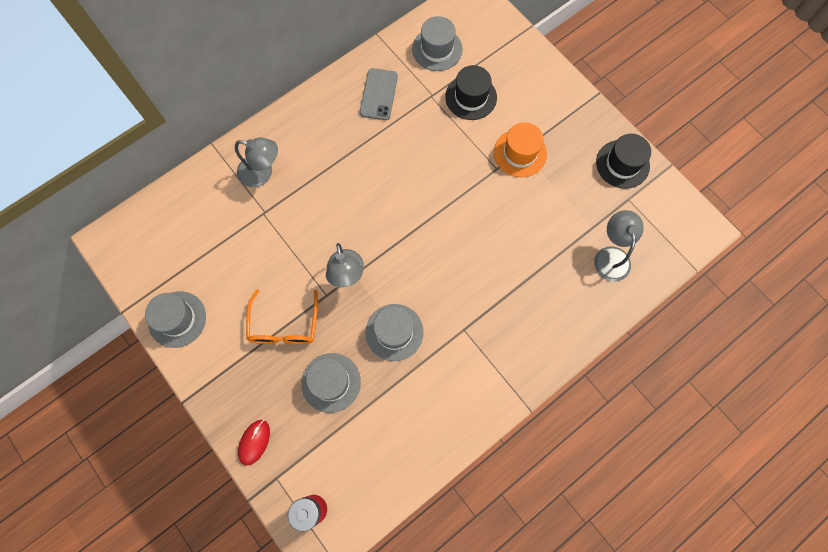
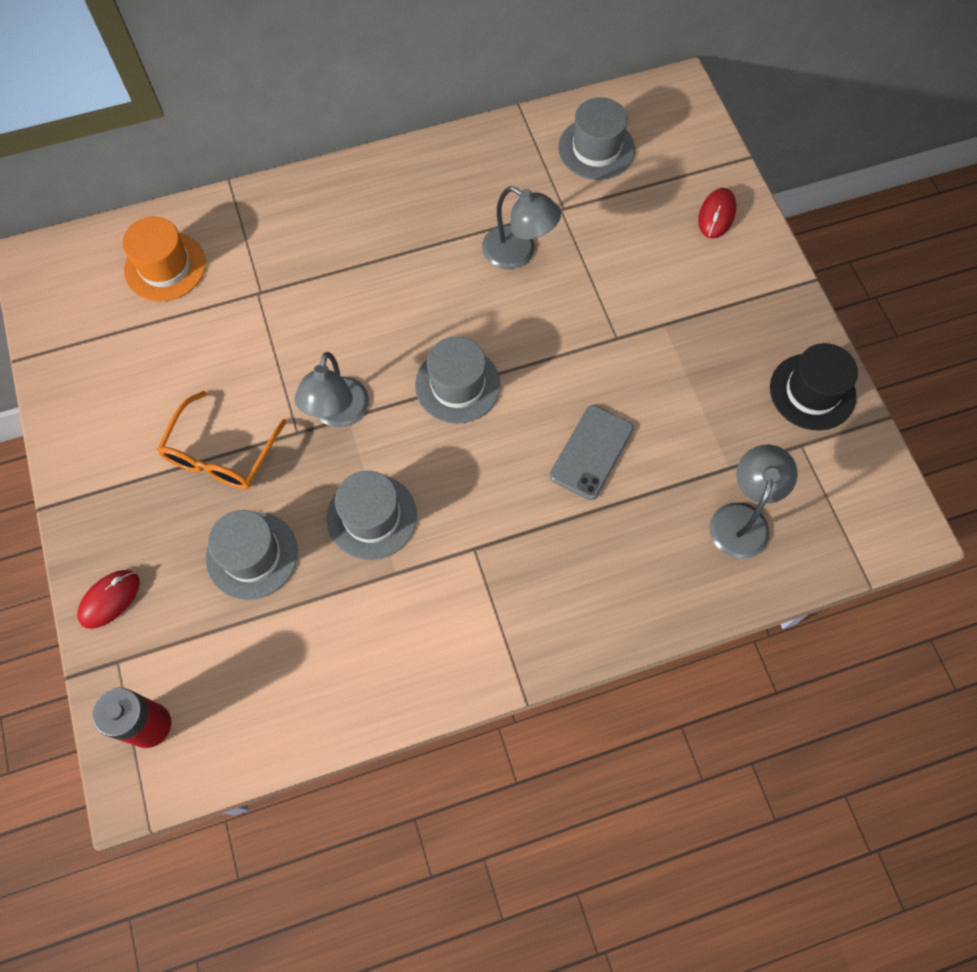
camera: 20 degrees right, 5 degrees down
grey hat [145,291,206,348] -> grey hat moved to [415,337,501,424]
grey lamp [235,138,278,187] -> grey lamp moved to [482,186,561,269]
grey phone [360,68,398,120] -> grey phone moved to [550,405,634,500]
black hat [445,65,497,120] -> none
orange hat [494,122,547,177] -> orange hat moved to [122,217,206,301]
none -> red mouse [698,188,736,238]

